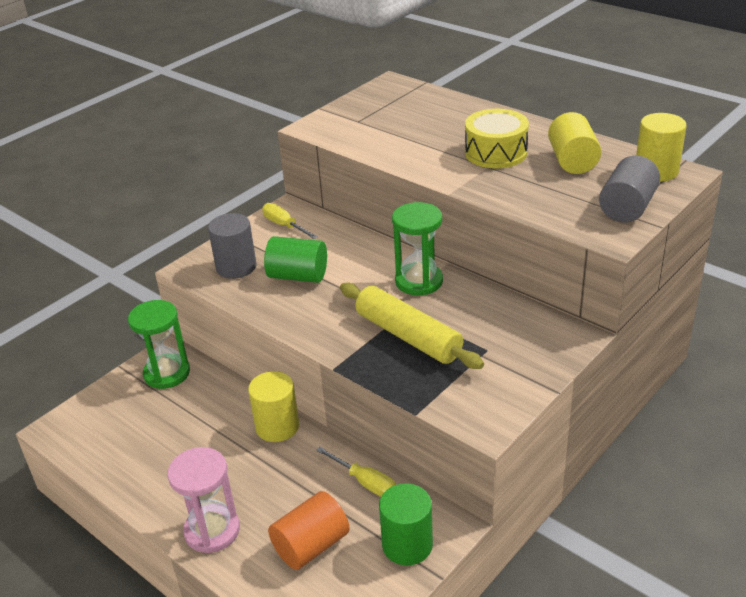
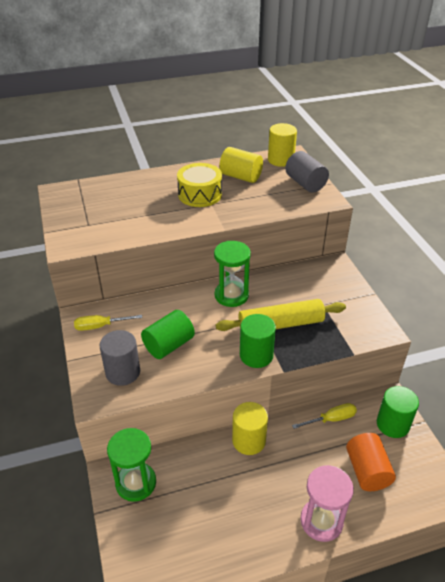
camera: 60 degrees left, 5 degrees up
none -> green cylinder [240,314,276,368]

